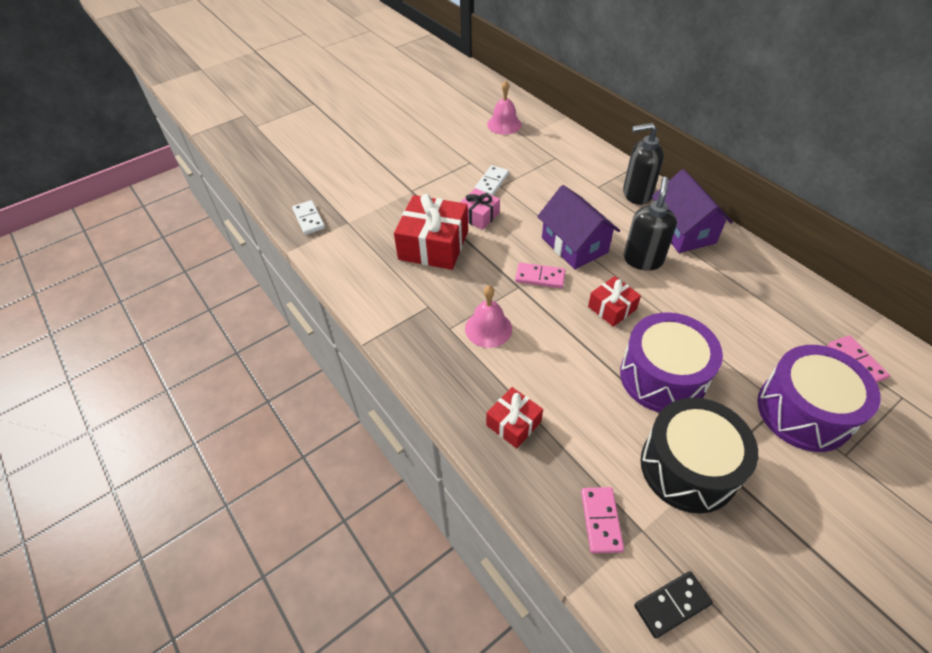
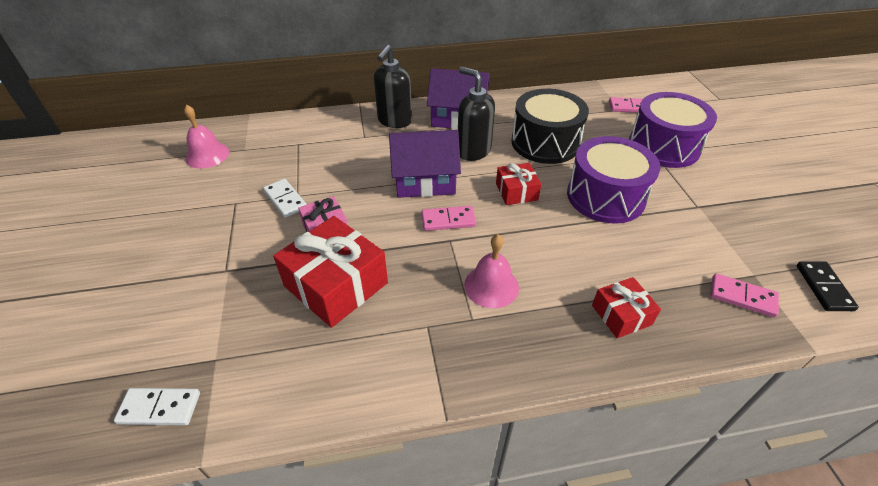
camera: 65 degrees left, 5 degrees down
pink domino [515,263,566,288] -> pink domino turned 45 degrees clockwise [421,206,476,231]
black drum [641,398,758,514] -> black drum moved to [511,89,589,164]

